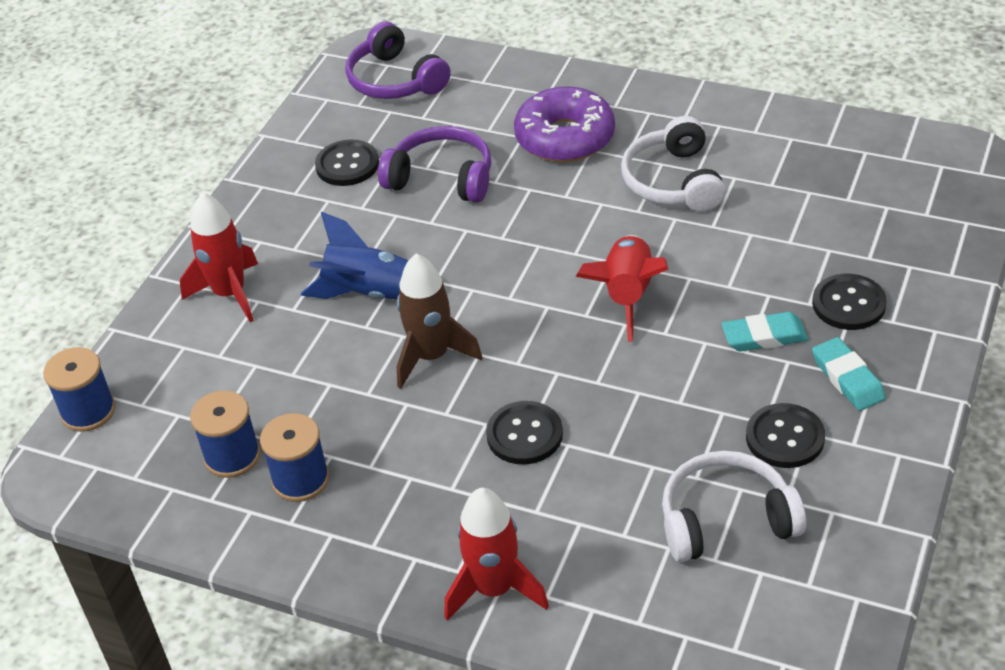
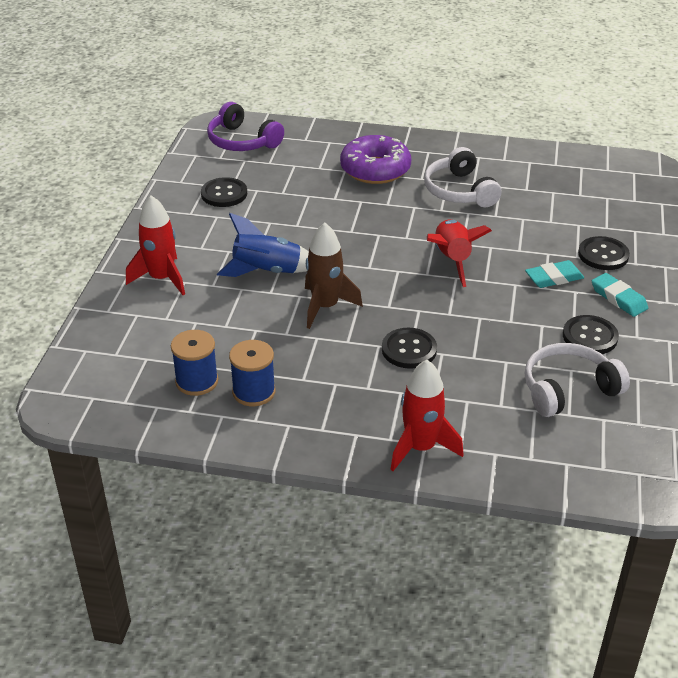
camera: 15 degrees left, 5 degrees down
blue spool [43,347,115,432] -> none
purple headphones [378,126,491,203] -> none

